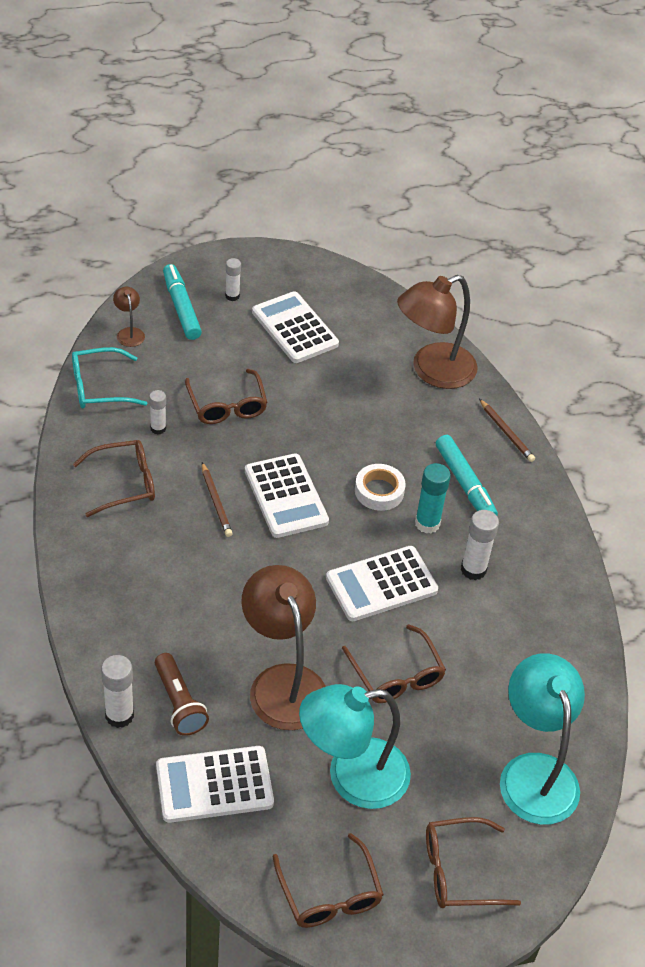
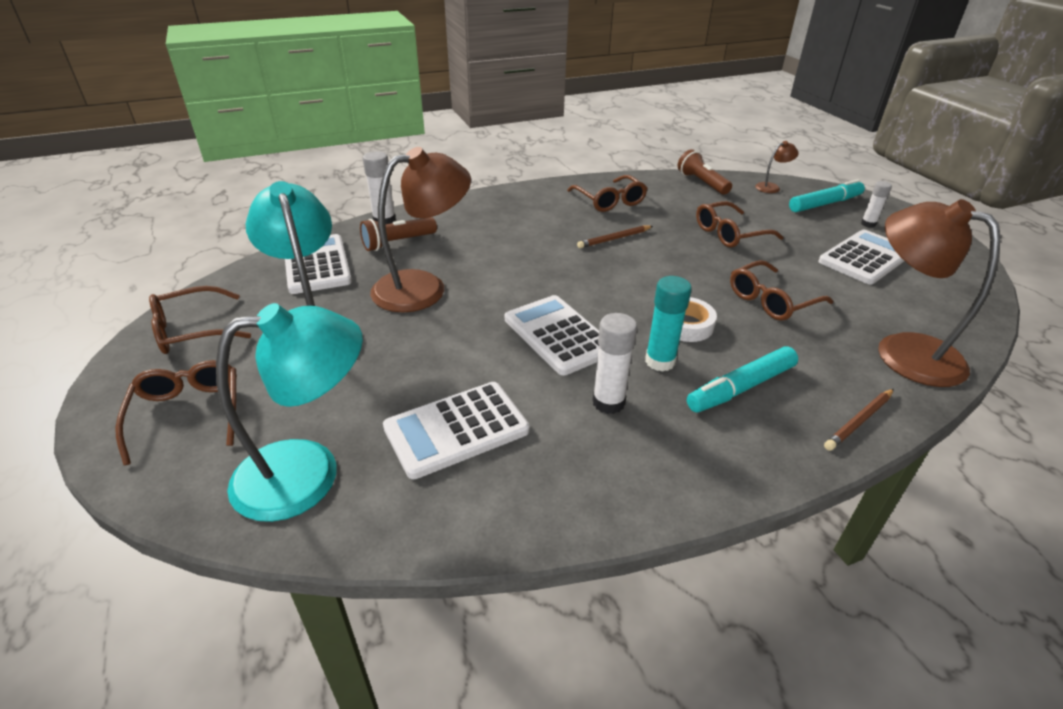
camera: 85 degrees right, 10 degrees down
turquoise glasses [72,347,147,408] -> brown flashlight [678,149,732,195]
white glue stick [149,390,166,435] -> none
white calculator [245,453,329,538] -> white calculator moved to [383,382,530,479]
brown glasses [342,624,446,703] -> brown glasses moved to [730,260,833,321]

